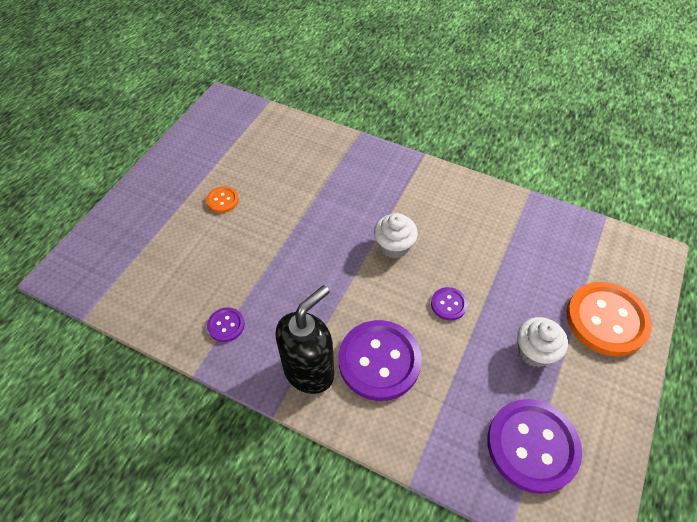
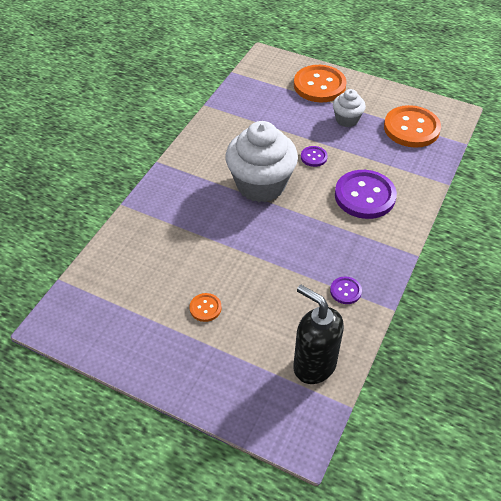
camera: 90 degrees left, 5 degrees down
black soap dispenser [275,285,334,394] -> black soap dispenser moved to [294,285,344,384]
white cupcake [374,213,418,258] -> white cupcake [225,121,298,202], size x1.98
purple button [487,399,582,494] -> orange button [384,105,441,148]

